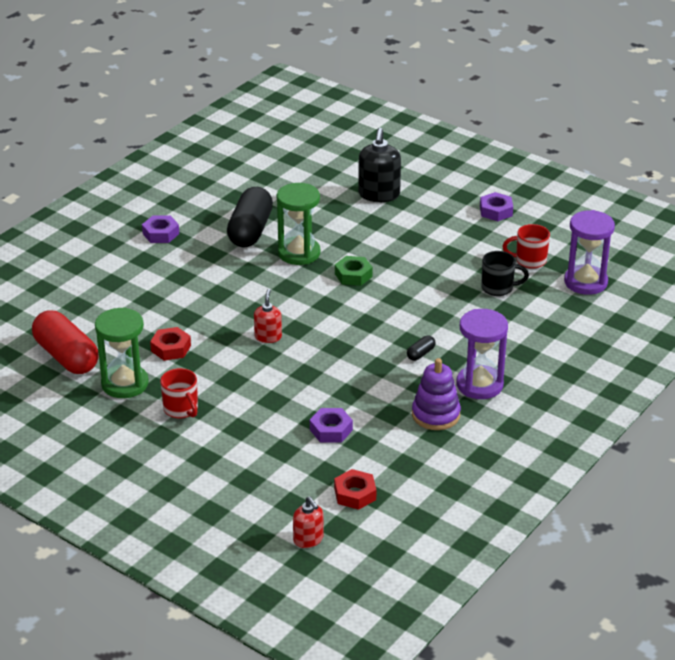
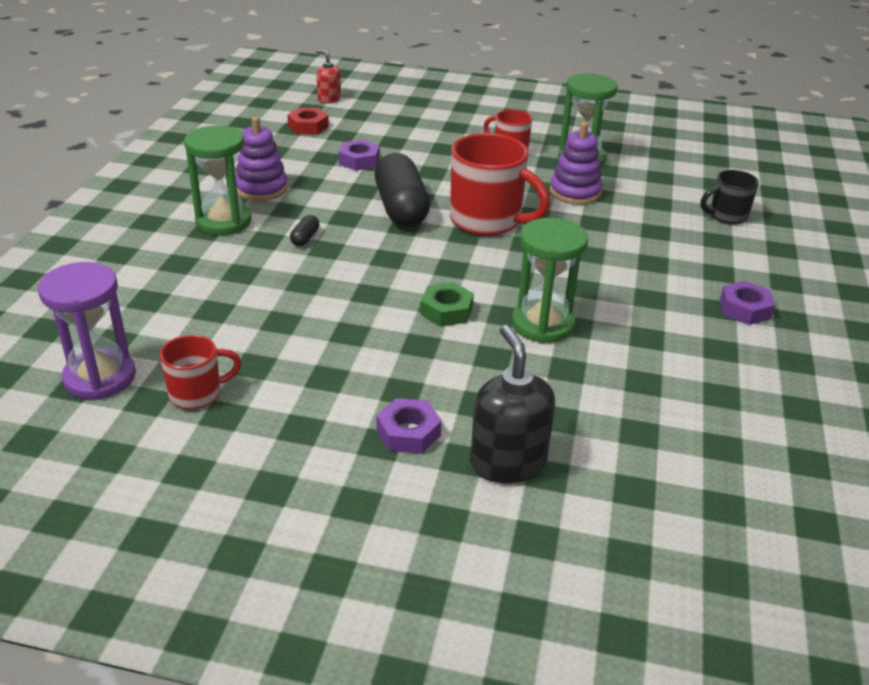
camera: 155 degrees right, 0 degrees up
red capsule [32,310,99,374] -> none
red nut [150,327,191,361] -> purple stacking toy [550,122,602,205]
black capsule [227,187,273,247] -> black capsule moved to [375,153,430,227]
red soap dispenser [254,289,282,343] -> red mug [450,133,550,236]
purple hourglass [456,309,508,399] -> green hourglass [184,126,251,235]
purple nut [480,192,513,221] -> purple nut moved to [376,398,442,454]
black mug [481,251,529,296] -> black mug moved to [700,170,759,225]

